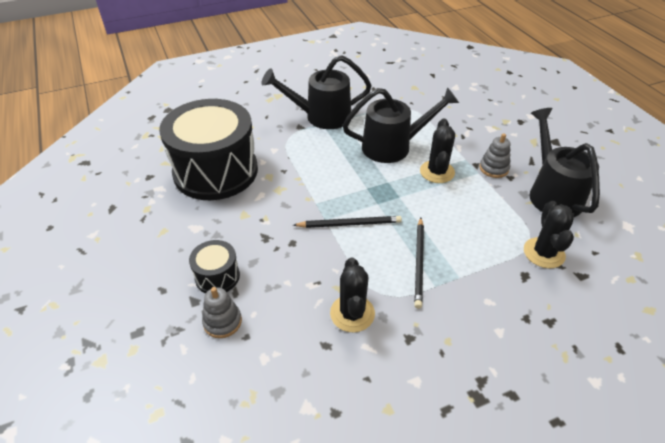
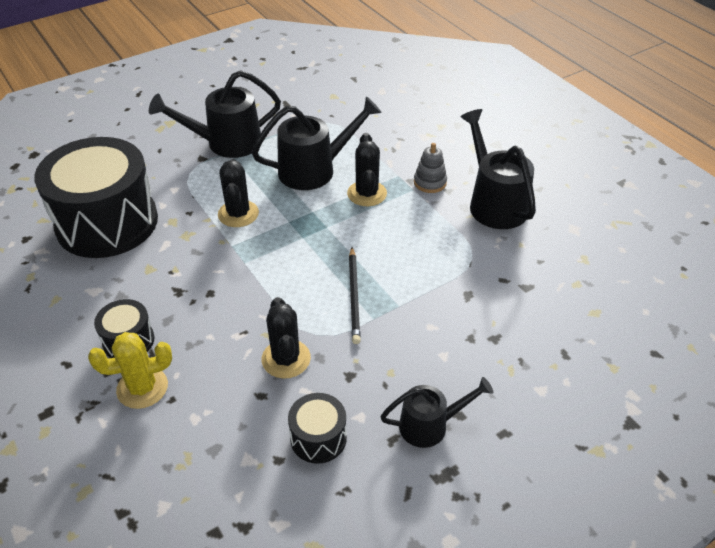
camera: 10 degrees left, 0 degrees up
grey stacking toy [202,287,242,338] -> yellow cactus [88,332,172,409]
black pencil [293,216,402,228] -> none
black cactus [524,201,574,268] -> black cactus moved to [218,159,259,227]
none -> black drum [288,393,347,464]
none -> black watering can [380,377,493,448]

